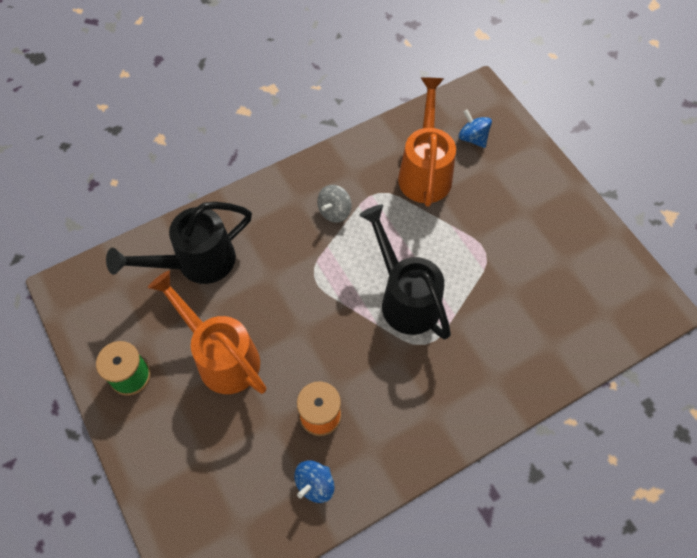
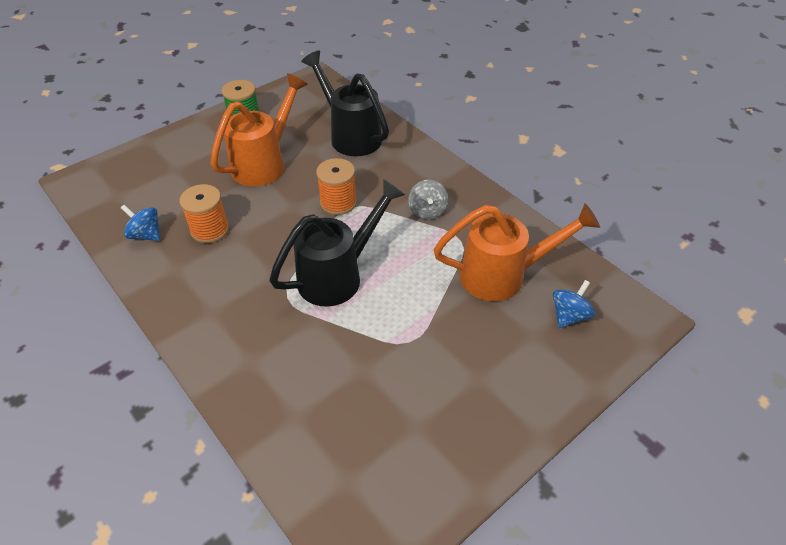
camera: 80 degrees right, 15 degrees down
grey spinning top [317,185,352,223] -> grey spinning top turned 120 degrees counterclockwise [408,180,448,220]
none -> orange spool [316,158,357,215]

